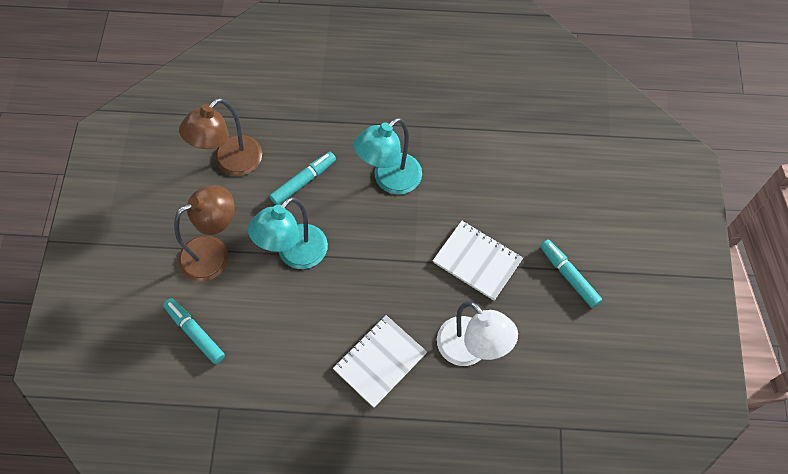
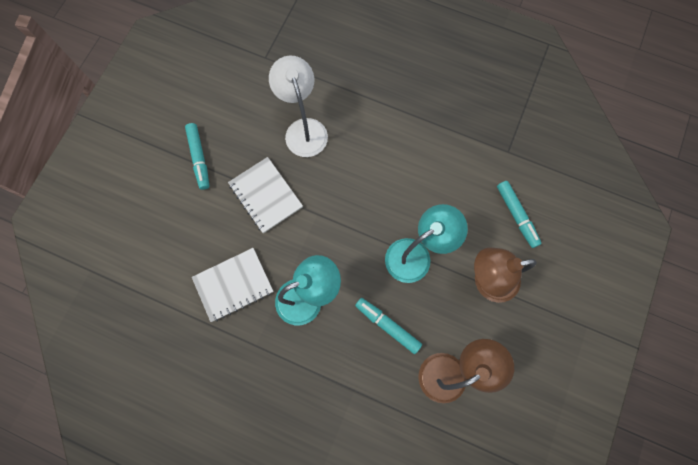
camera: 160 degrees left, 10 degrees up
turquoise marker [270,152,336,205] -> turquoise marker turned 60 degrees clockwise [355,298,422,354]
white notebook [333,315,427,408] -> white notebook moved to [192,248,274,322]

